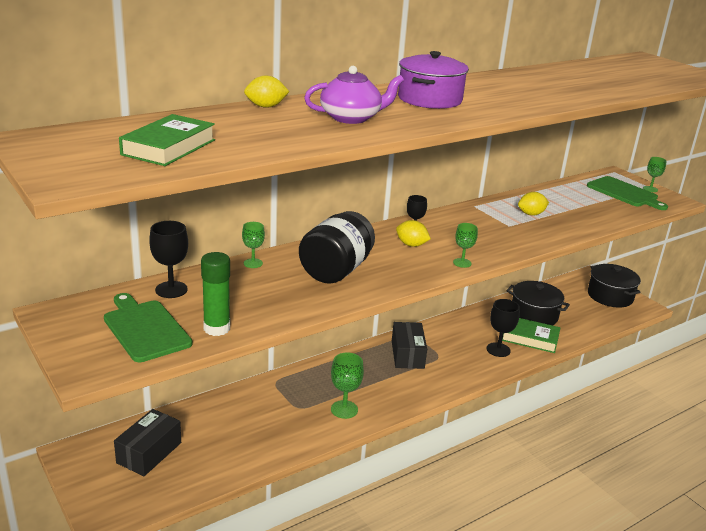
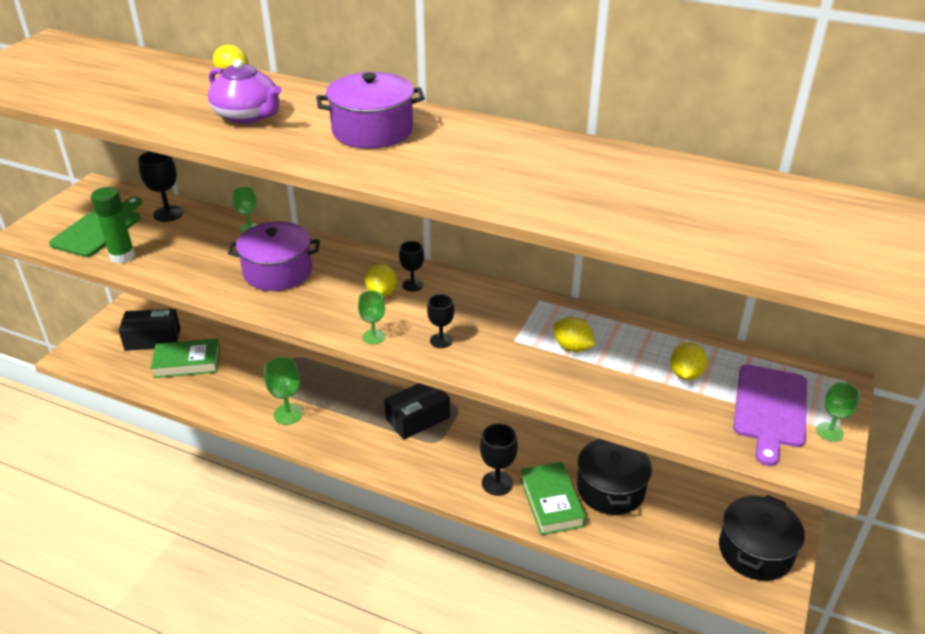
camera: 60 degrees right, 10 degrees up
green book [119,114,215,166] -> green book moved to [151,338,220,378]
black jar [299,211,375,284] -> purple pot [228,221,320,291]
green cutting board [587,176,668,210] -> purple cutting board [733,364,807,466]
none -> black goblet [427,294,454,348]
none -> yellow lemon [670,342,707,380]

